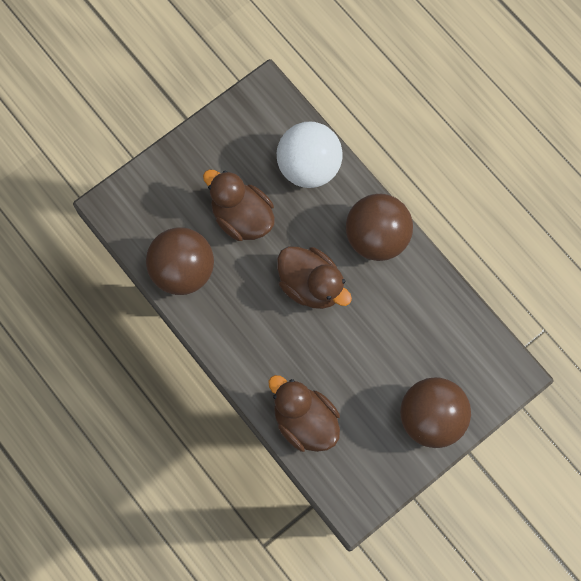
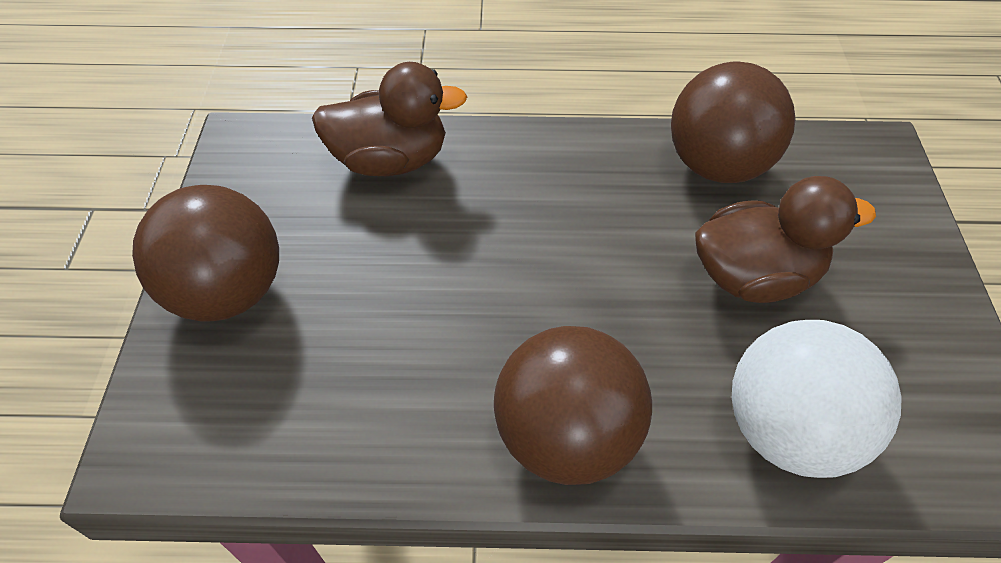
camera: 130 degrees right, 20 degrees down
brown duck [277,247,352,309] -> none

